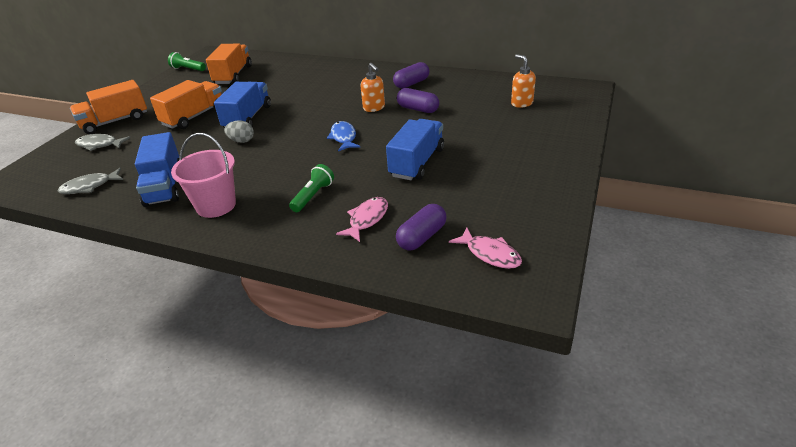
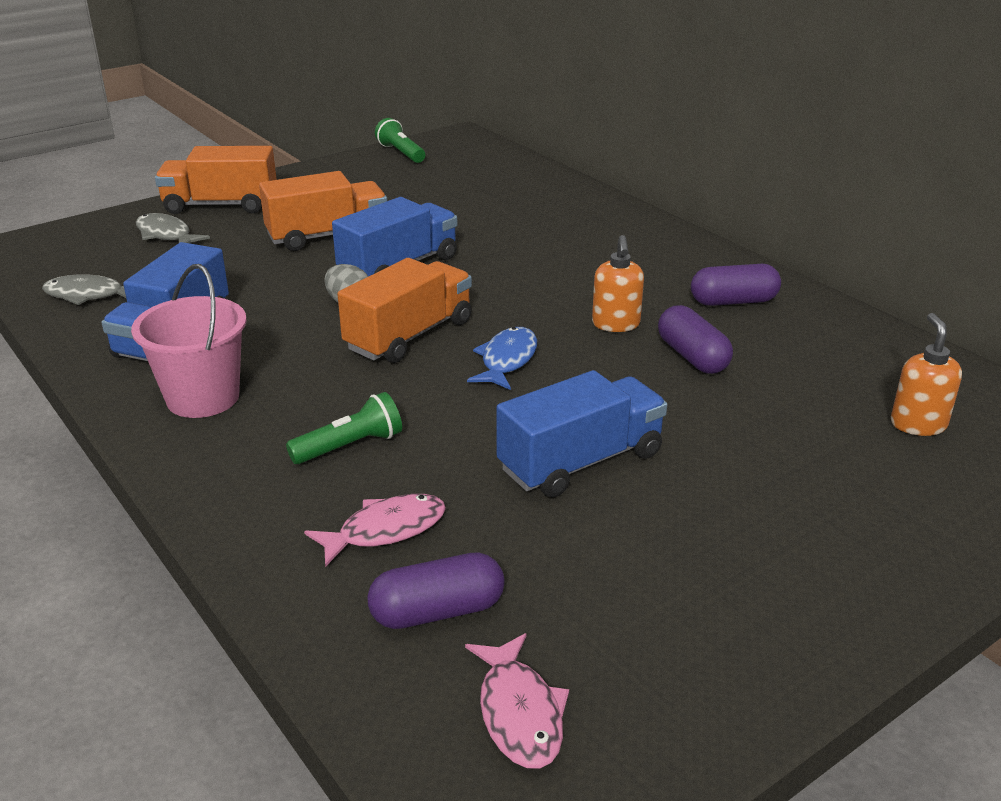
camera: 30 degrees right, 5 degrees down
orange truck [206,44,252,84] -> orange truck moved to [337,258,472,363]

